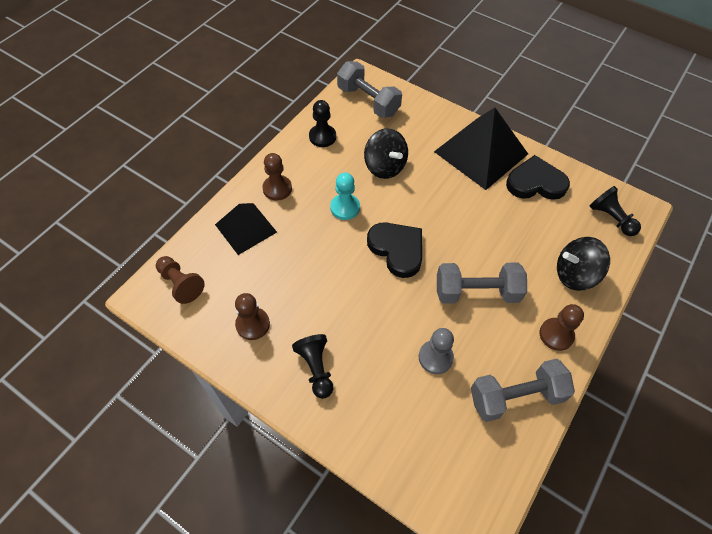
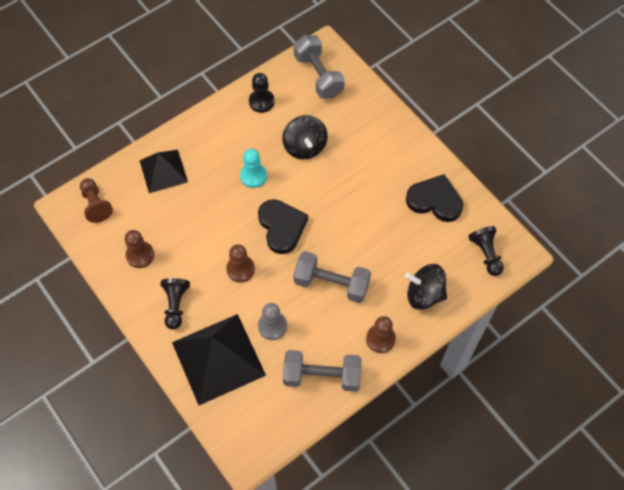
camera: 20 degrees right, 5 degrees up
brown pawn [262,153,292,201] -> brown pawn moved to [226,244,255,283]
black pyramid [434,108,528,190] -> black pyramid moved to [172,314,266,405]

